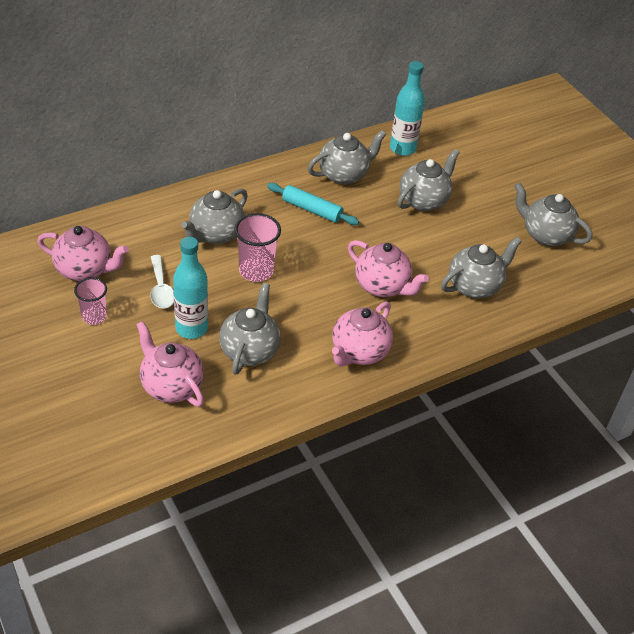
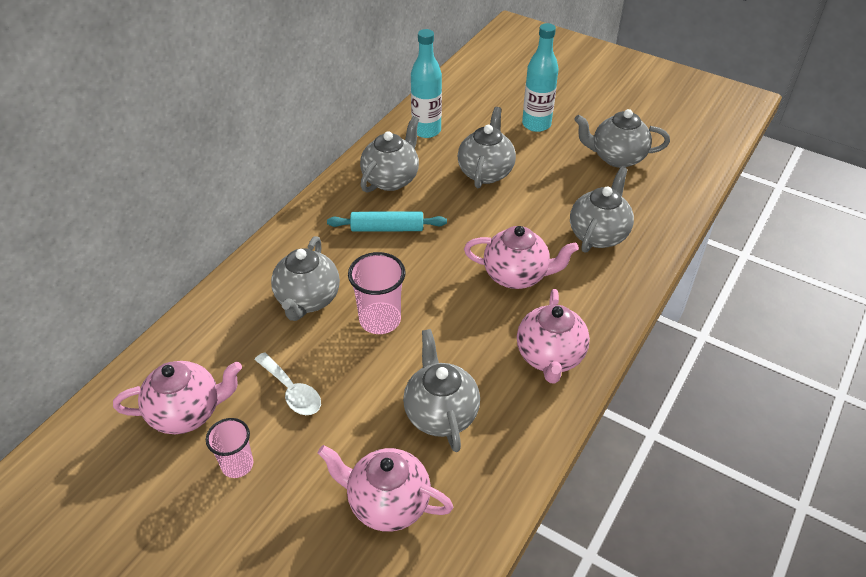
camera: 25 degrees left, 0 degrees up
turquoise bottle [173,237,208,339] -> turquoise bottle moved to [522,23,559,132]

